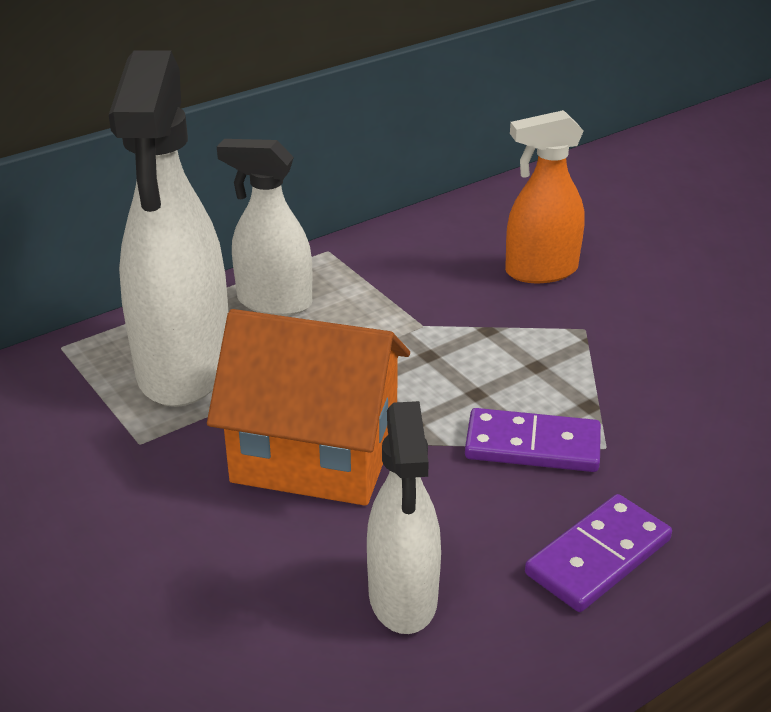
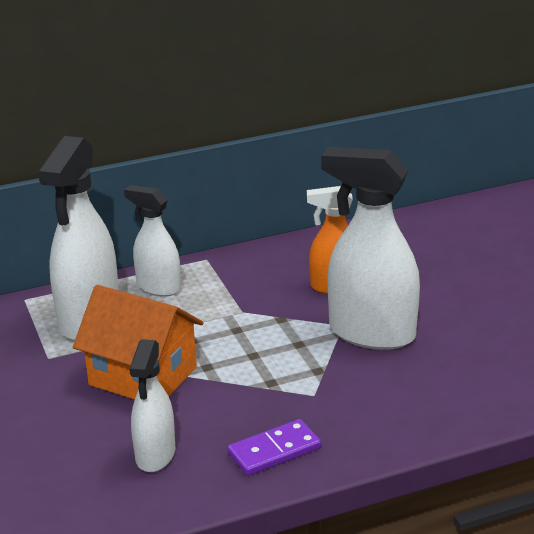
camera: 15 degrees right, 5 degrees down
purple domino [465,408,601,472] -> none
none -> white spray bottle [321,147,420,350]

